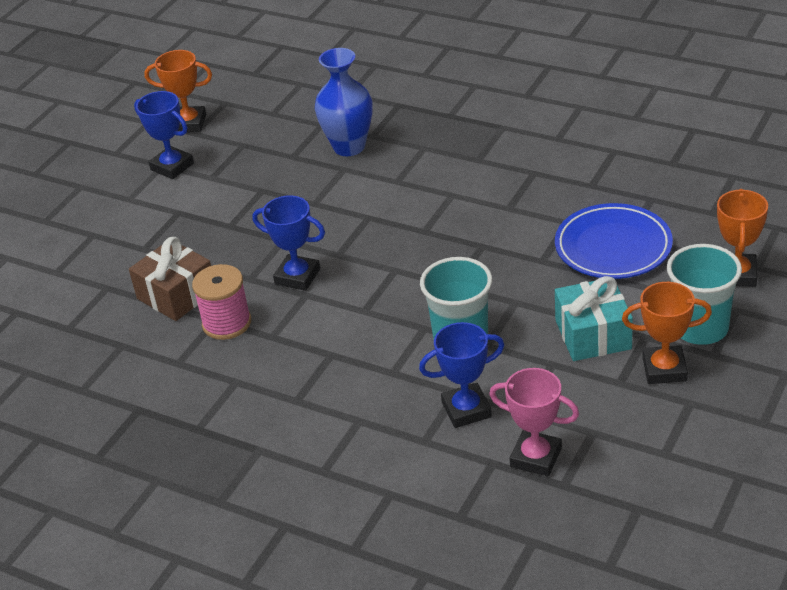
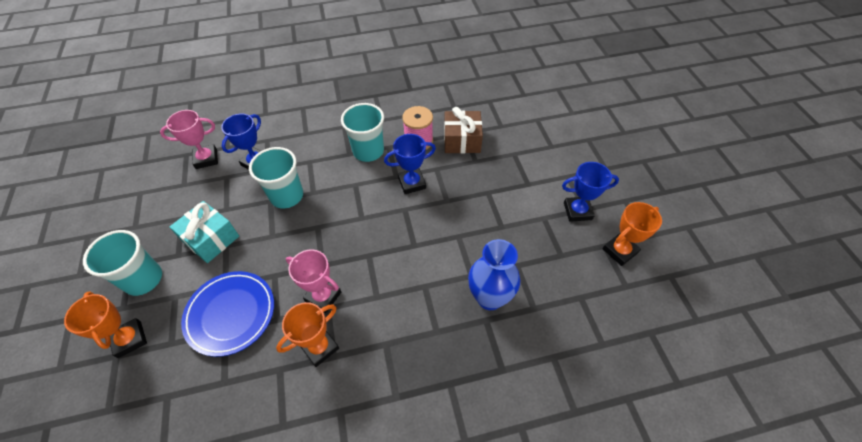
camera: 135 degrees right, 15 degrees up
orange trophy [622,282,712,384] -> orange trophy moved to [276,302,339,367]
none -> pink trophy [286,249,341,313]
none -> turquoise cup [341,103,384,162]

